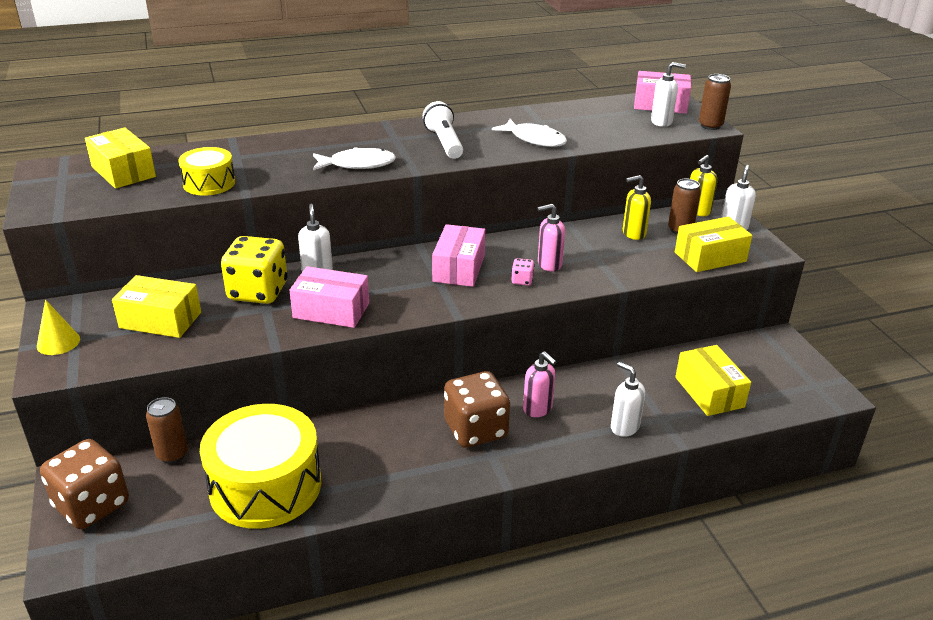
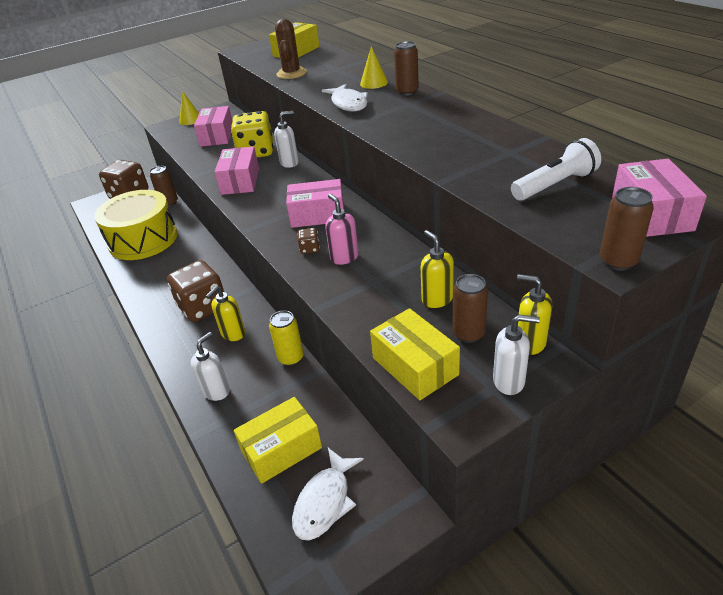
camera: 80 degrees right, 5 degrees up
yellow box [112,275,201,338] -> pink box [194,106,232,147]
yellow drum [178,147,235,196] -> brown cactus [275,19,307,79]
white flashlight [423,101,463,159] -> white flashlight moved to [511,138,601,200]
white fish [492,119,567,147] -> white fish moved to [292,448,364,540]
pink dice [511,258,535,286] -> brown dice [297,228,320,254]
pink soap dispenser [523,351,556,417] -> yellow soap dispenser [206,286,245,341]
white soap dispenser [651,62,686,127] -> none
none -> yellow can [269,310,304,366]
none -> yellow cone [360,46,388,89]
none -> brown can [394,41,419,95]

